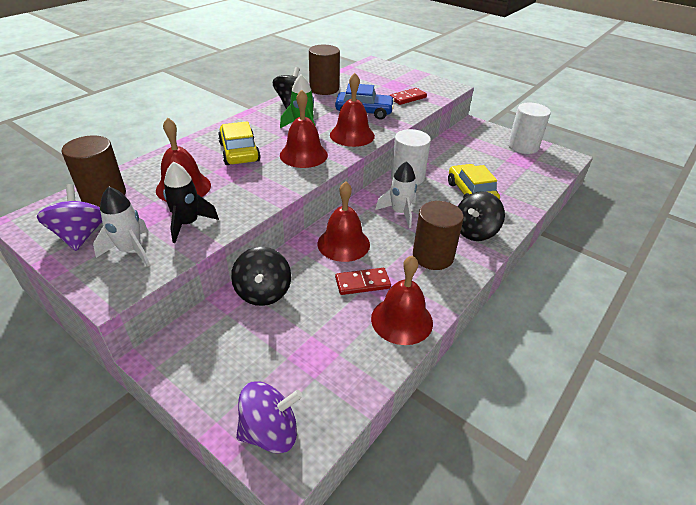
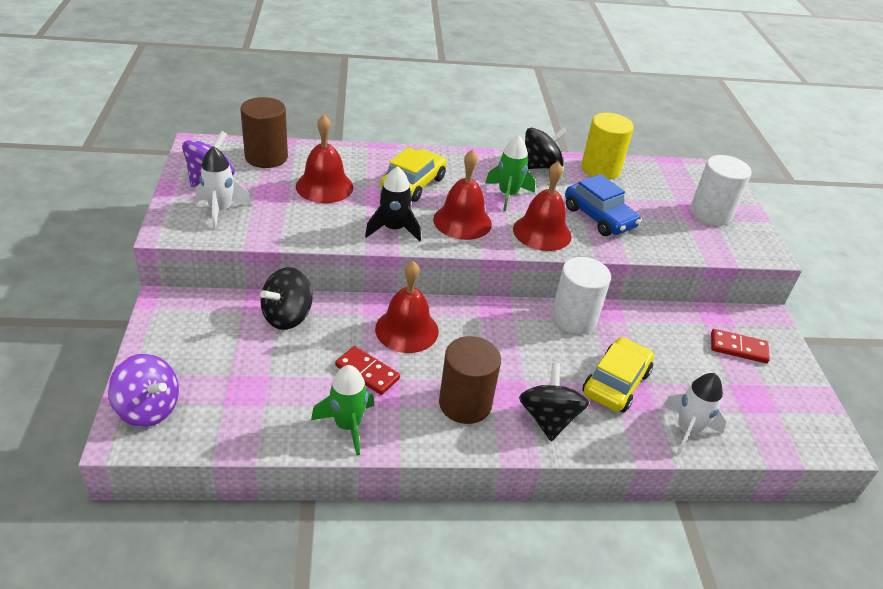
camera: 45 degrees right, 0 degrees up
black rocket [163,161,219,243] -> black rocket moved to [365,166,421,242]
brown cylinder [309,45,340,95] -> yellow cylinder [581,113,634,180]
red bell [371,255,433,345] -> green rocket [311,365,375,455]
white rocket [375,161,417,228] -> white rocket moved to [663,373,726,456]
red domino [389,88,427,105] -> red domino moved to [711,329,770,363]
black spinning top [458,191,505,241] -> black spinning top turned 90 degrees clockwise [519,363,589,441]
white cylinder [508,103,551,154] -> white cylinder moved to [690,155,752,226]

